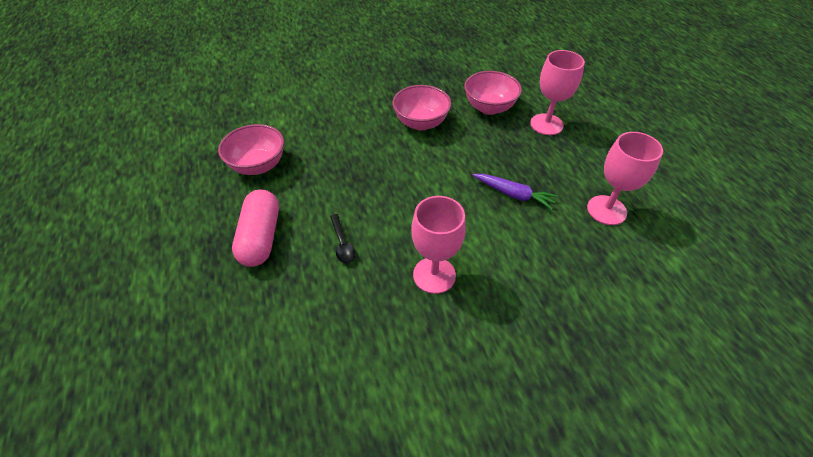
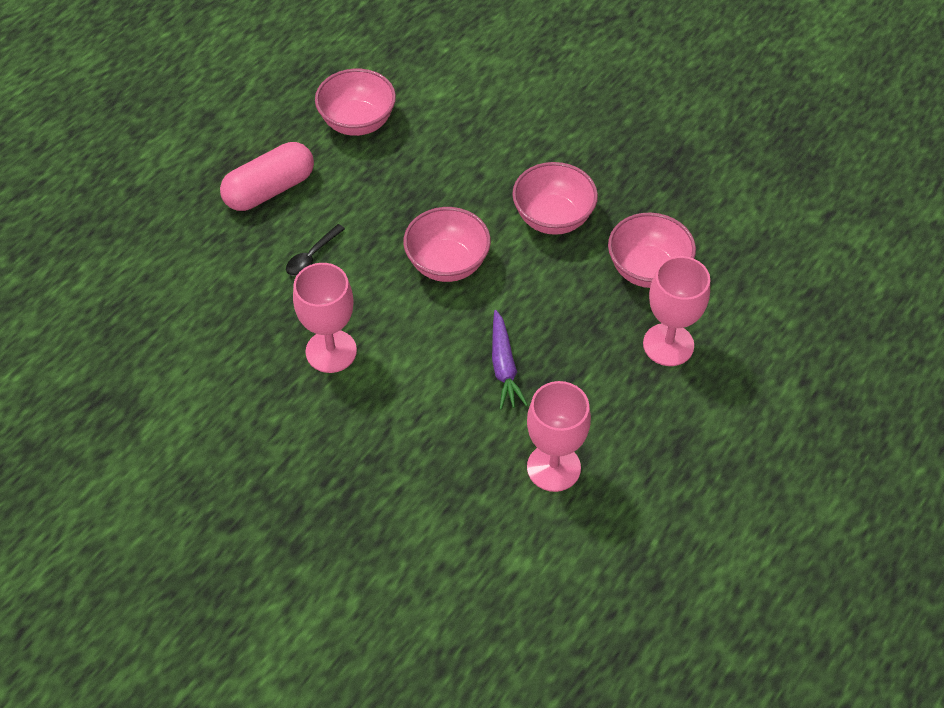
camera: 55 degrees right, 5 degrees up
none -> pink bowl [403,207,491,282]

